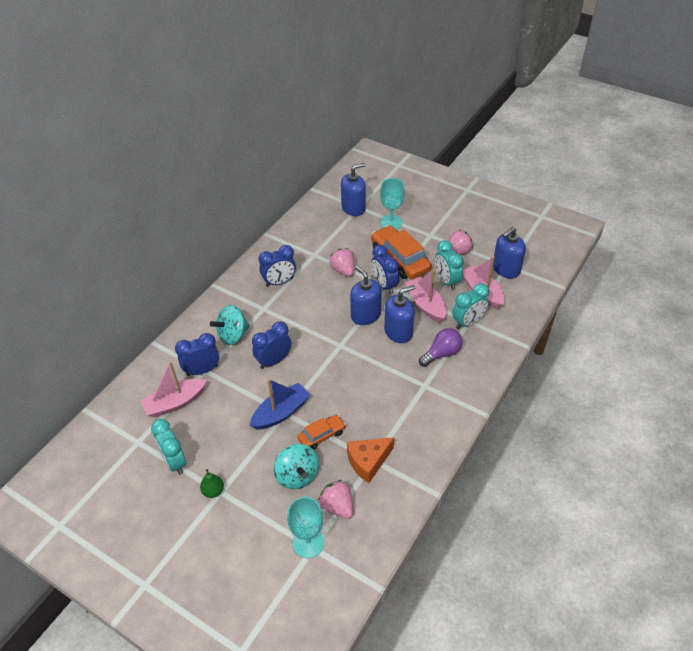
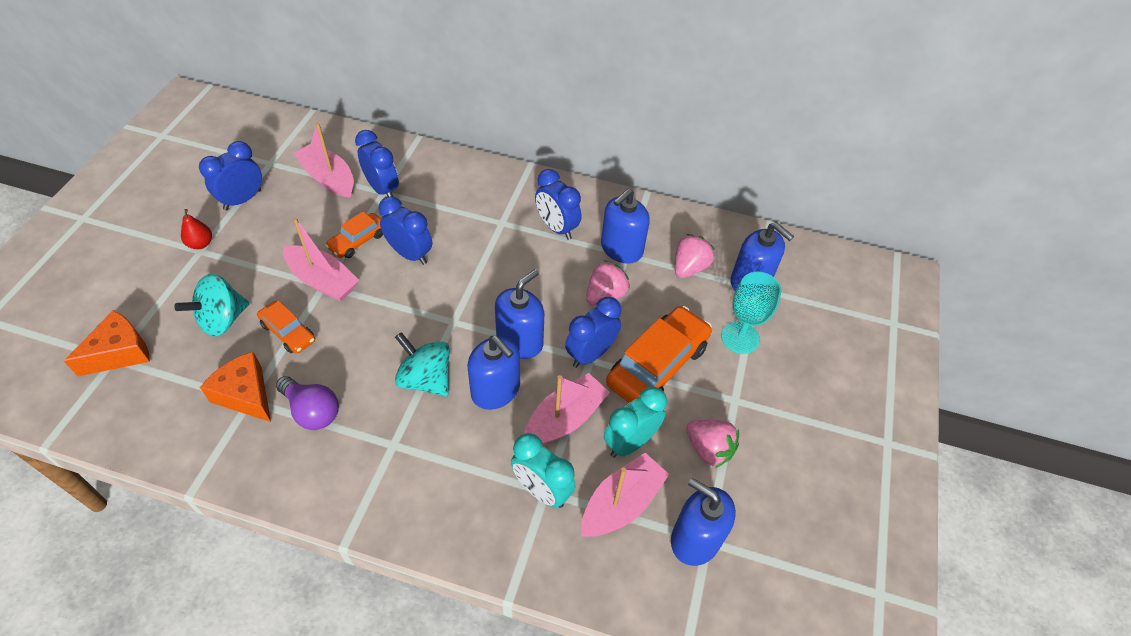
camera: 70 degrees right, 5 degrees up
turquoise clock [151,419,186,475] -> blue clock [199,141,262,210]
green pear [200,469,224,498] -> red pear [181,209,212,249]
turquoise spinning top [210,305,250,345] -> turquoise spinning top moved to [395,332,450,396]
blue boat [250,379,310,430] -> pink boat [283,217,359,302]
turquoise goblet [287,497,324,558] -> orange cheese [64,310,150,376]
pink strawberry [319,480,353,519] -> pink strawberry moved to [675,234,715,278]
purple light bulb [419,328,463,367] -> purple light bulb moved to [276,376,339,430]
none -> orange car [325,211,383,258]
none -> blue soap dispenser [601,188,650,264]

